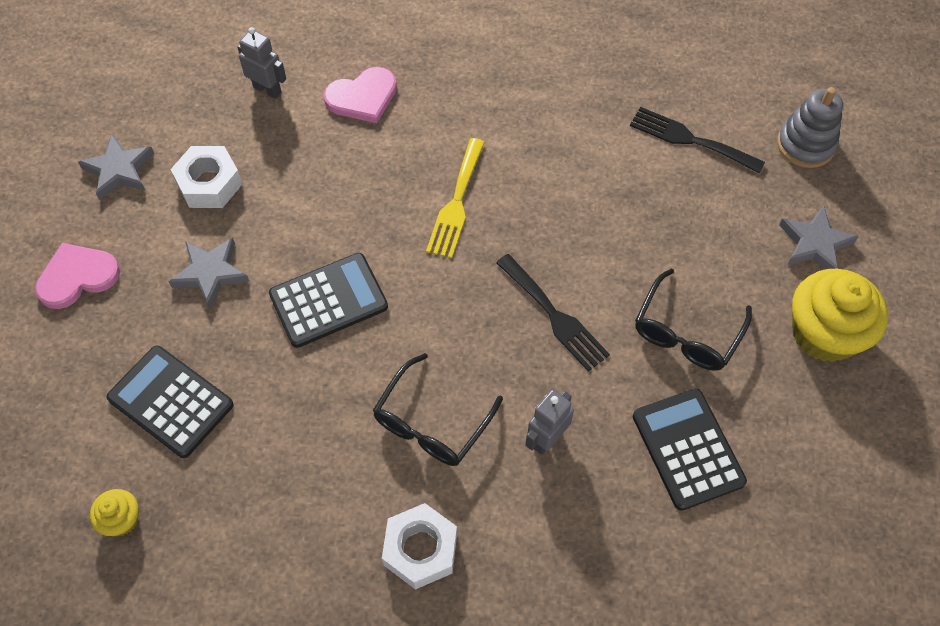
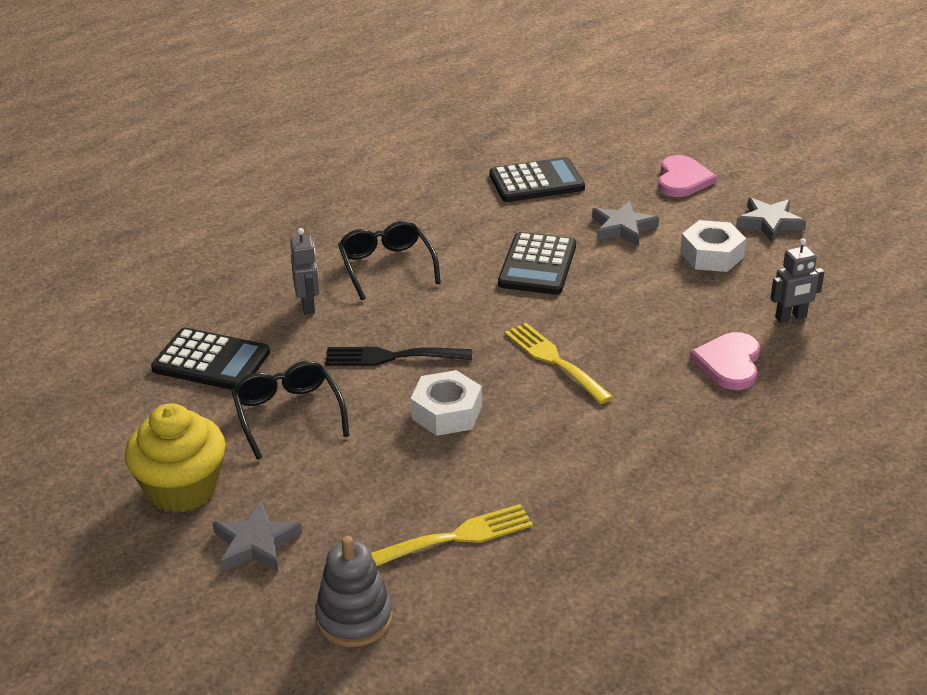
camera: 130 degrees right, 25 degrees down
yellow cupcake [90,489,139,536] -> none
white nut [382,503,457,590] -> white nut moved to [410,370,482,436]
black fork [630,107,765,174] -> yellow fork [371,504,533,566]

